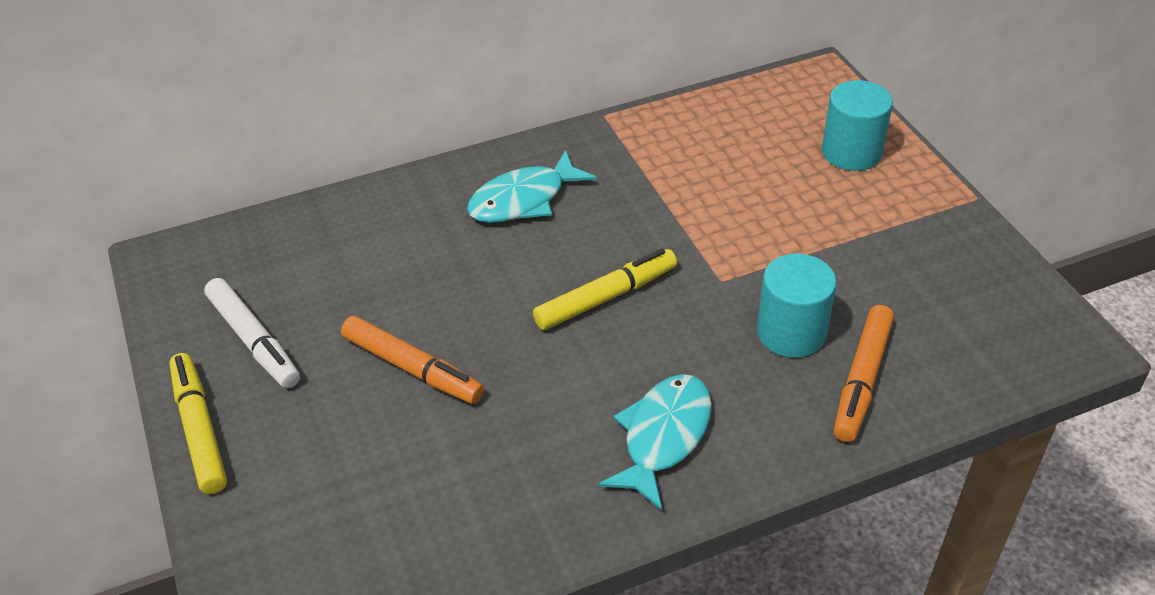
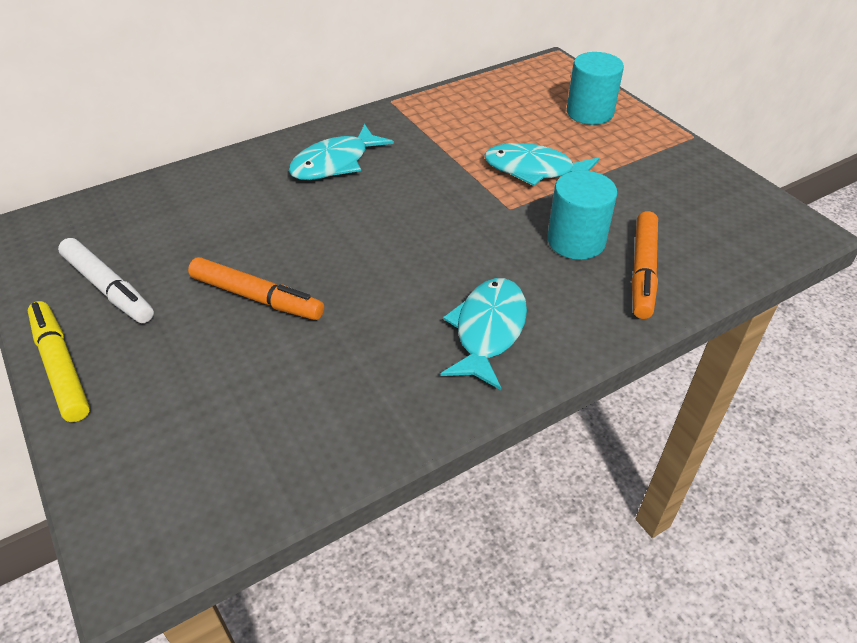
camera: 10 degrees left, 0 degrees up
yellow marker [533,249,677,330] -> none
none -> turquoise fish [484,143,599,186]

